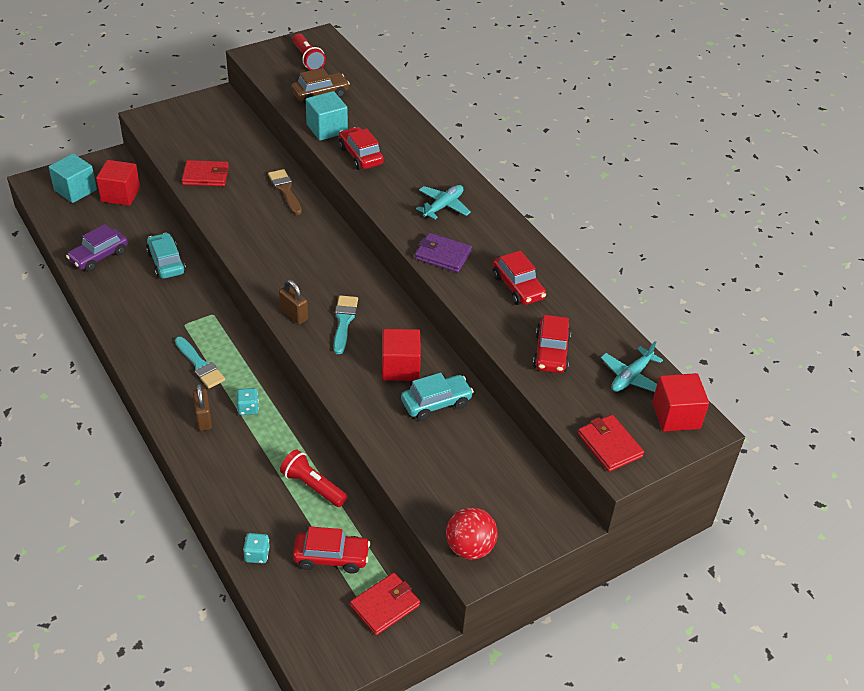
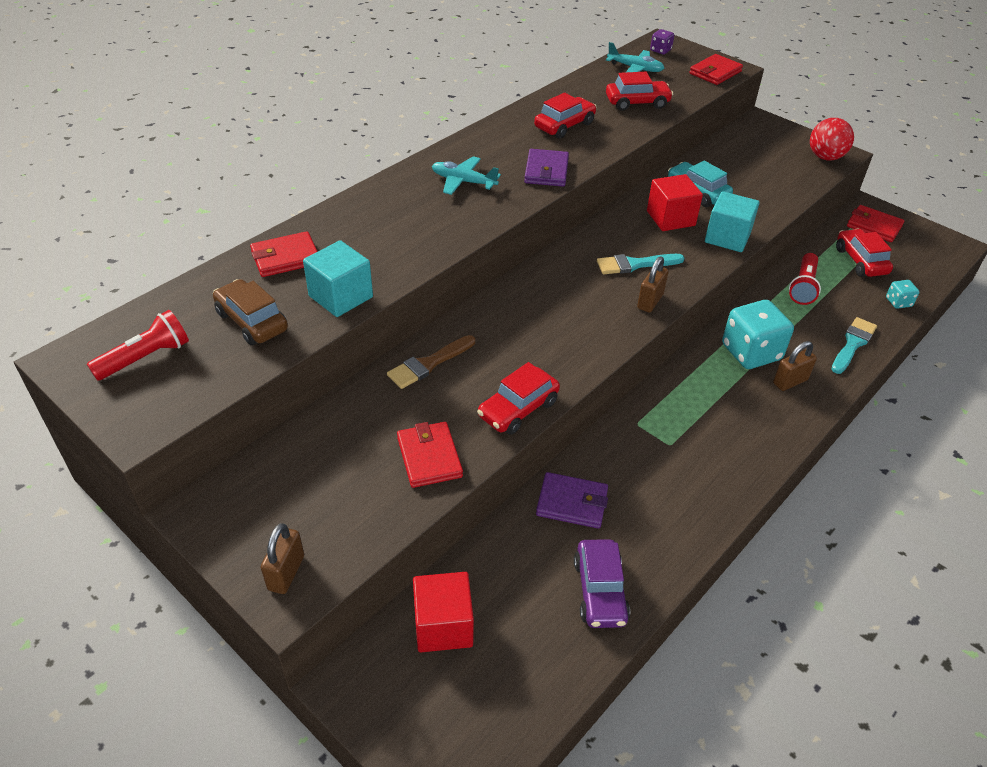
camera: 105 degrees left, 0 degrees up
turquoise cube [49,154,97,203] -> turquoise cube moved to [705,191,760,252]
purple car [66,224,128,272] -> purple car turned 60 degrees clockwise [574,539,630,628]
turquoise car [146,233,186,279] -> purple wallet [536,472,608,529]
turquoise brush [175,337,225,388] -> turquoise brush moved to [831,317,877,374]
turquoise dice [236,388,259,415] -> turquoise dice [722,300,794,369], size x2.13
red car [339,127,384,170] -> red car moved to [477,362,560,435]
red cube [652,373,709,432] -> purple dice [650,29,674,54]
none -> red wallet [250,231,318,277]
none -> brown padlock [261,523,304,594]

